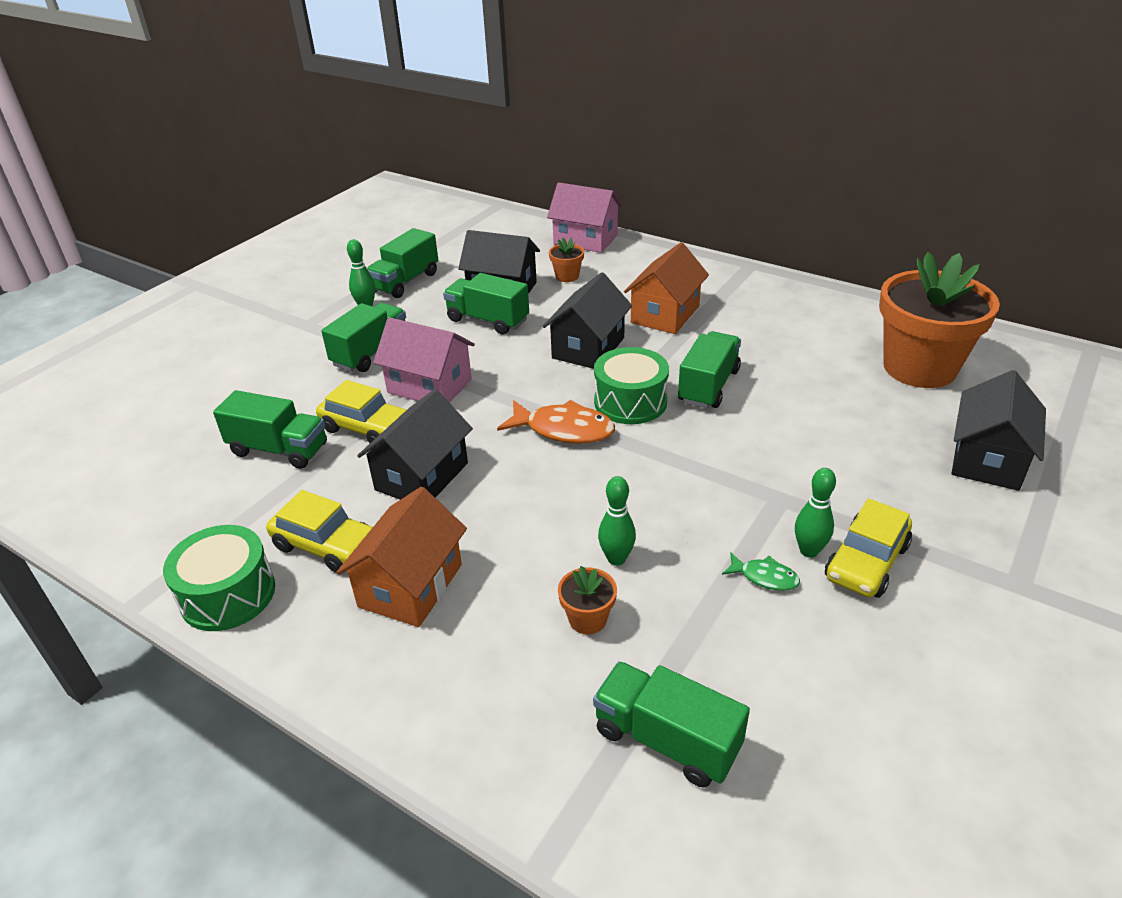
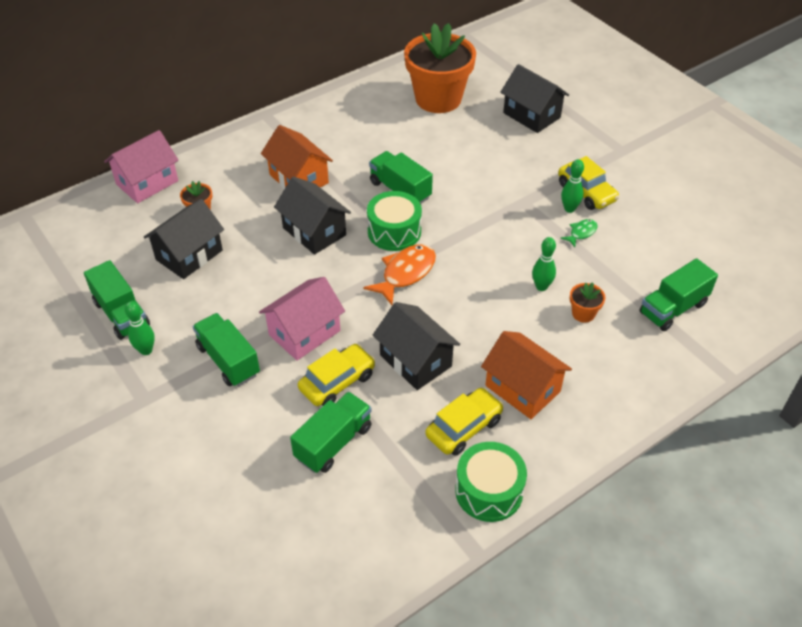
camera: 70 degrees left, 10 degrees up
green truck [443,273,529,335] -> none

